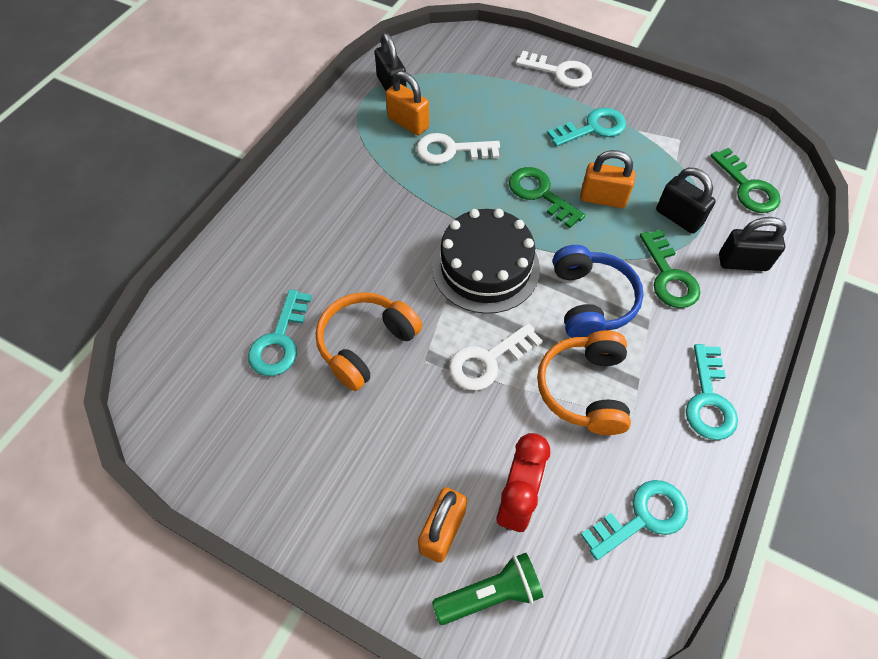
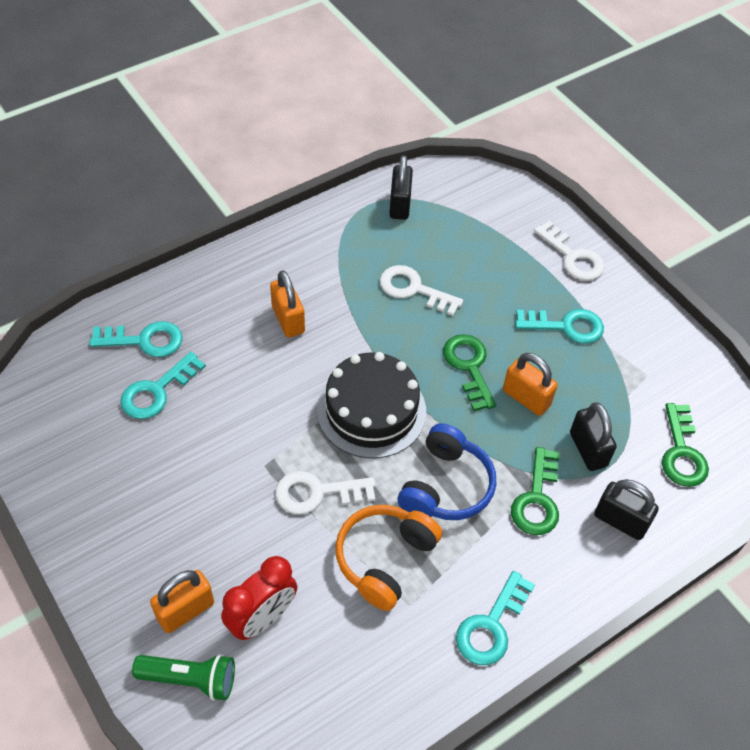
camera: 25 degrees right, 5 degrees down
orange headphones [316,292,422,391] -> none
orange padlock [386,71,429,135] -> orange padlock moved to [270,271,305,338]
turquoise key [581,480,688,560] -> turquoise key moved to [89,321,183,357]

